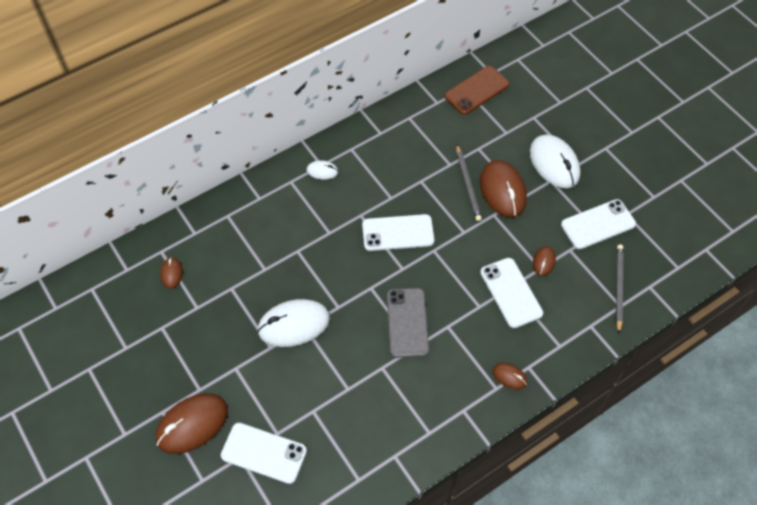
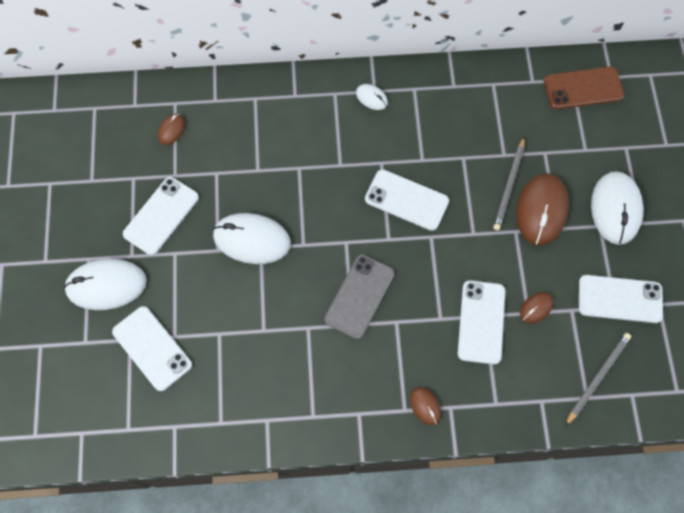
camera: 30 degrees right, 10 degrees up
brown mouse [156,393,228,454] -> white mouse [64,259,147,310]
none -> white phone [123,177,199,255]

